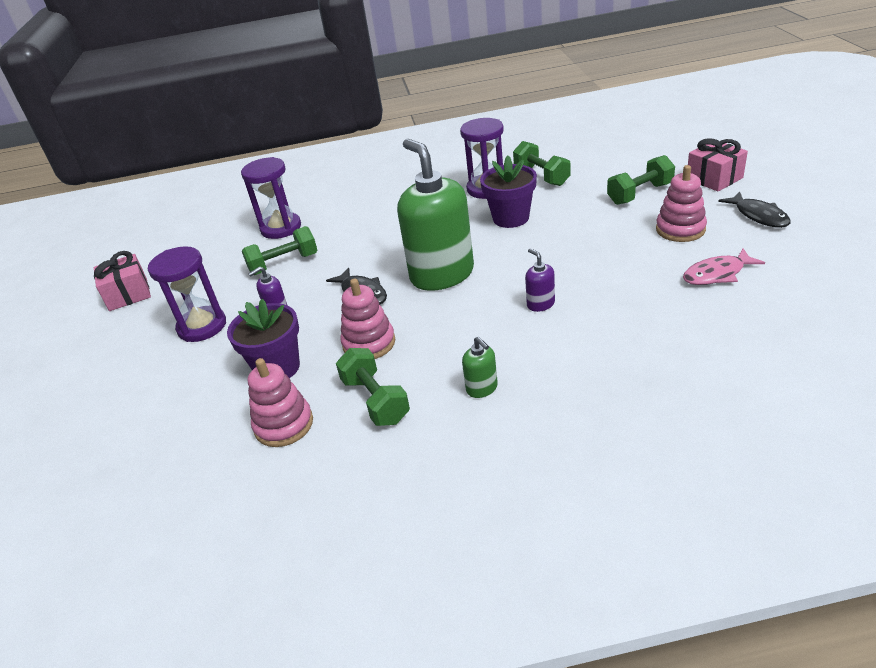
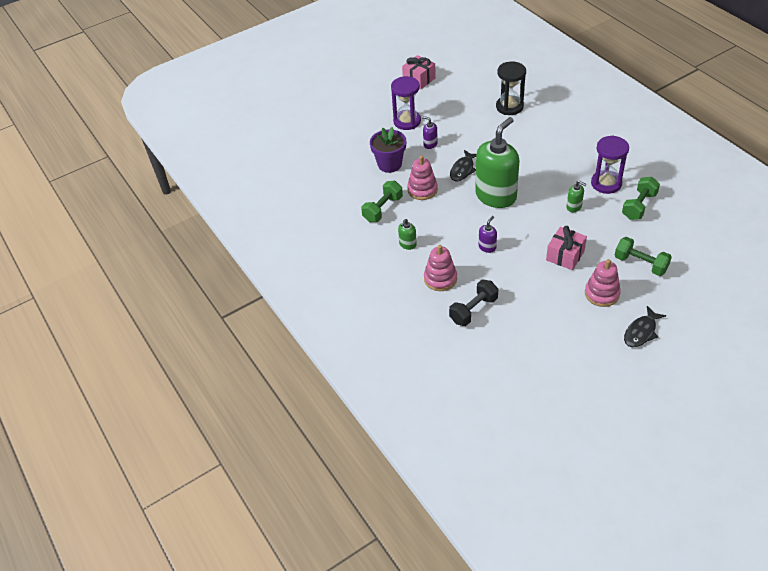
camera: 65 degrees right, 10 degrees up
purple hourglass [241,157,301,239] -> black hourglass [496,61,526,115]
green dumbbell [242,226,317,275] -> none
pink stacking toy [248,358,313,447] -> pink stacking toy moved to [424,245,457,291]
purple flower pot [480,156,537,228] -> green soap dispenser [566,180,586,212]
pink fish [683,248,765,285] -> none
pink gift [688,138,748,192] -> pink gift moved to [546,226,587,270]
none -> black dumbbell [449,280,498,326]

